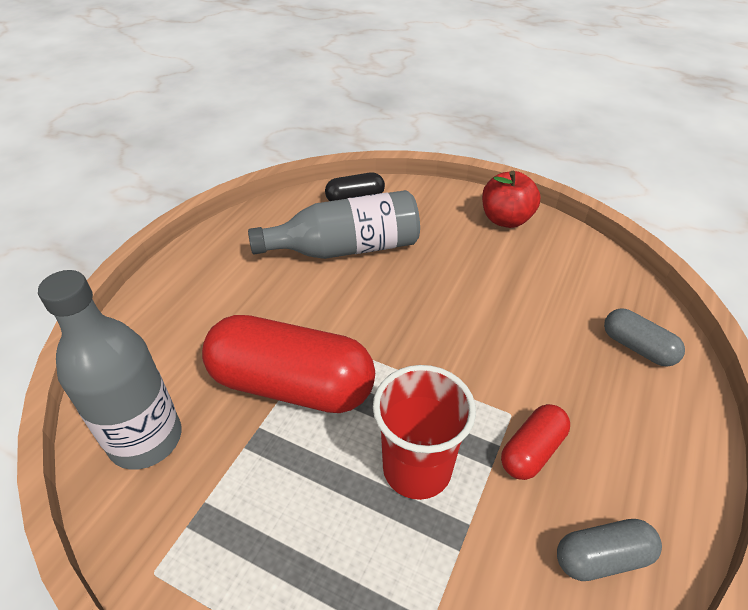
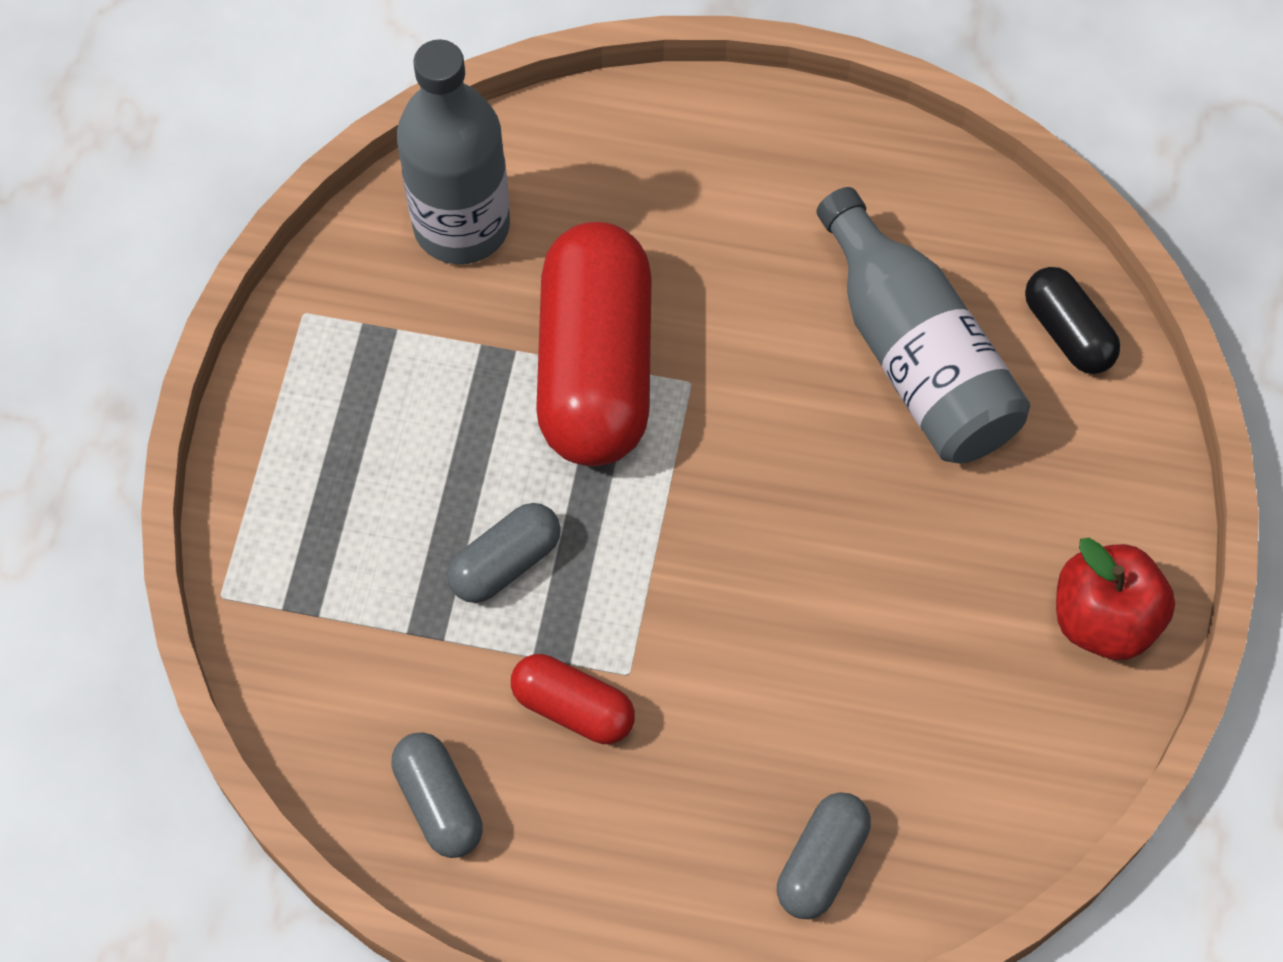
camera: 75 degrees right, 20 degrees up
red cup [373,365,476,500] -> grey capsule [447,503,561,603]

